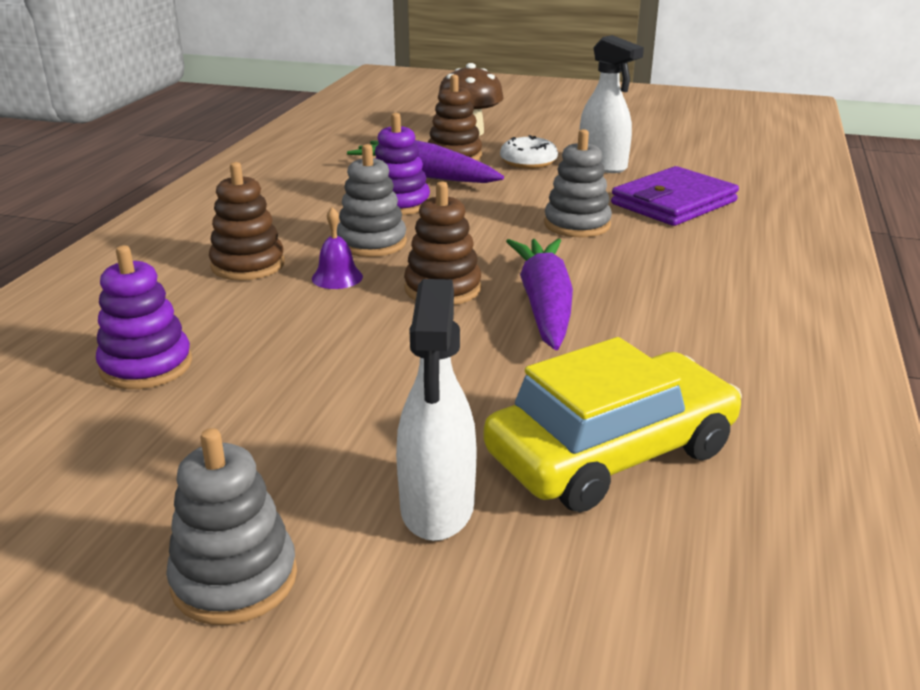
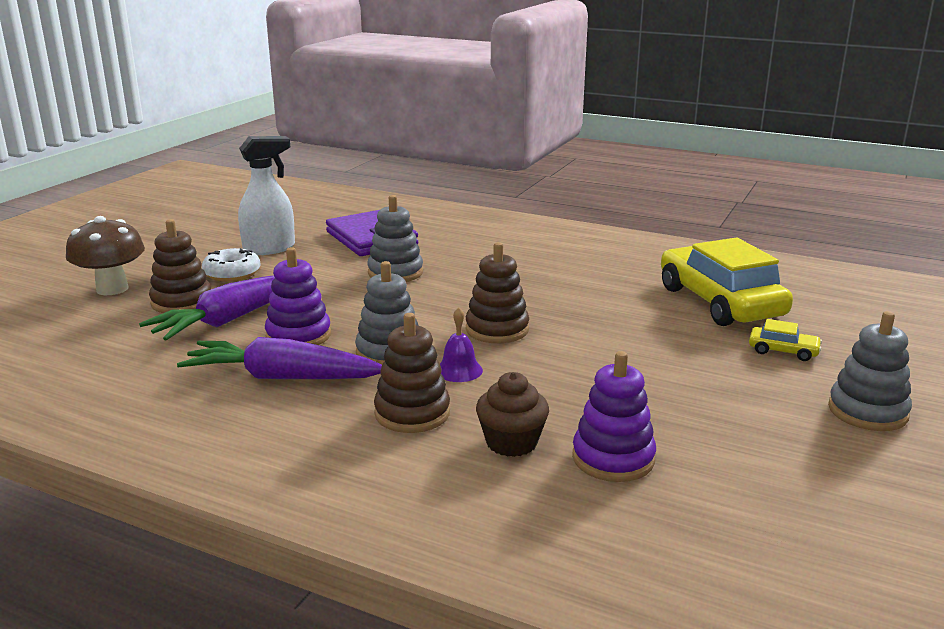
camera: 80 degrees left, 5 degrees down
white spray bottle [396,279,477,541] -> yellow car [749,319,822,361]
purple carrot [506,238,573,350] -> purple carrot moved to [177,337,382,379]
none -> brown cupcake [476,372,549,457]

